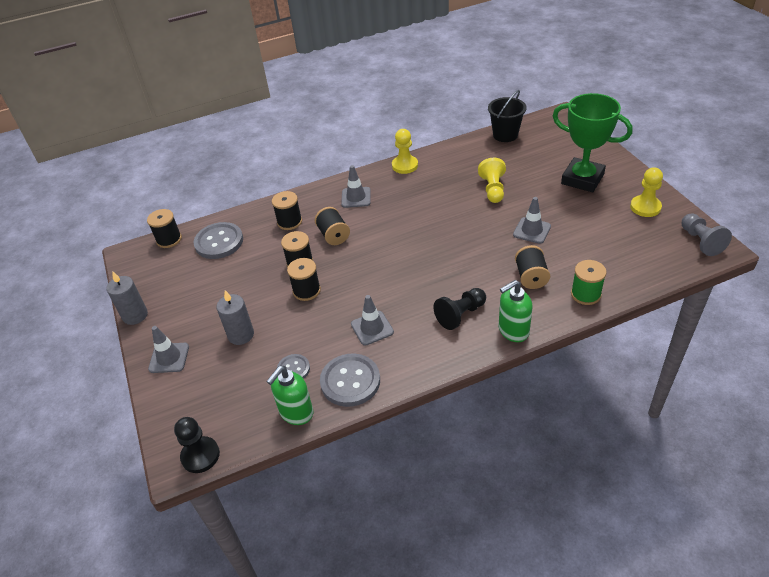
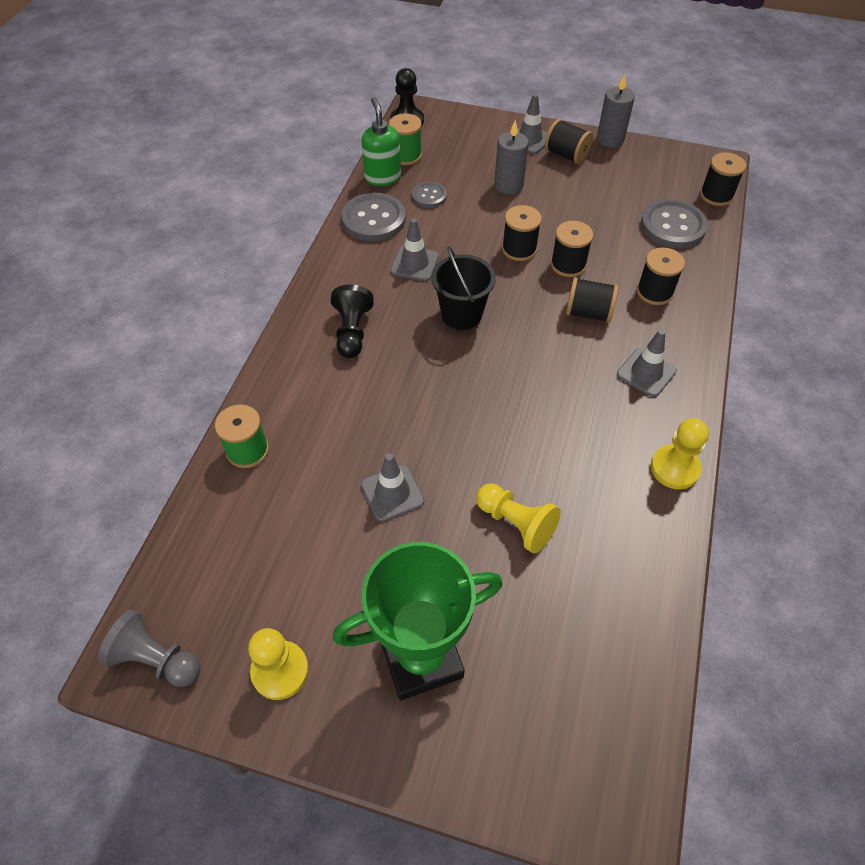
camera: 125 degrees right, 10 degrees up
black bucket [488,90,527,142] -> black bucket moved to [431,246,496,330]
green soap dispenser [499,280,532,342] -> none
black spool [515,245,550,289] -> black spool moved to [545,119,593,164]
none -> green spool [389,113,422,165]

